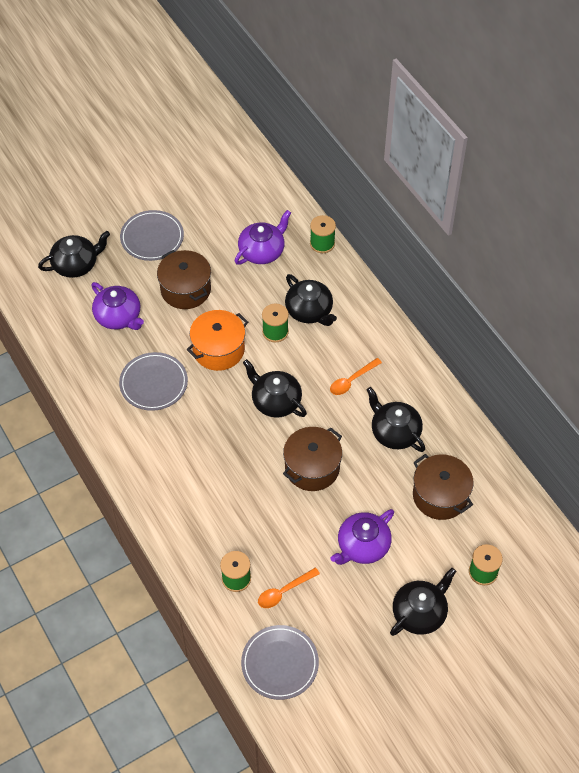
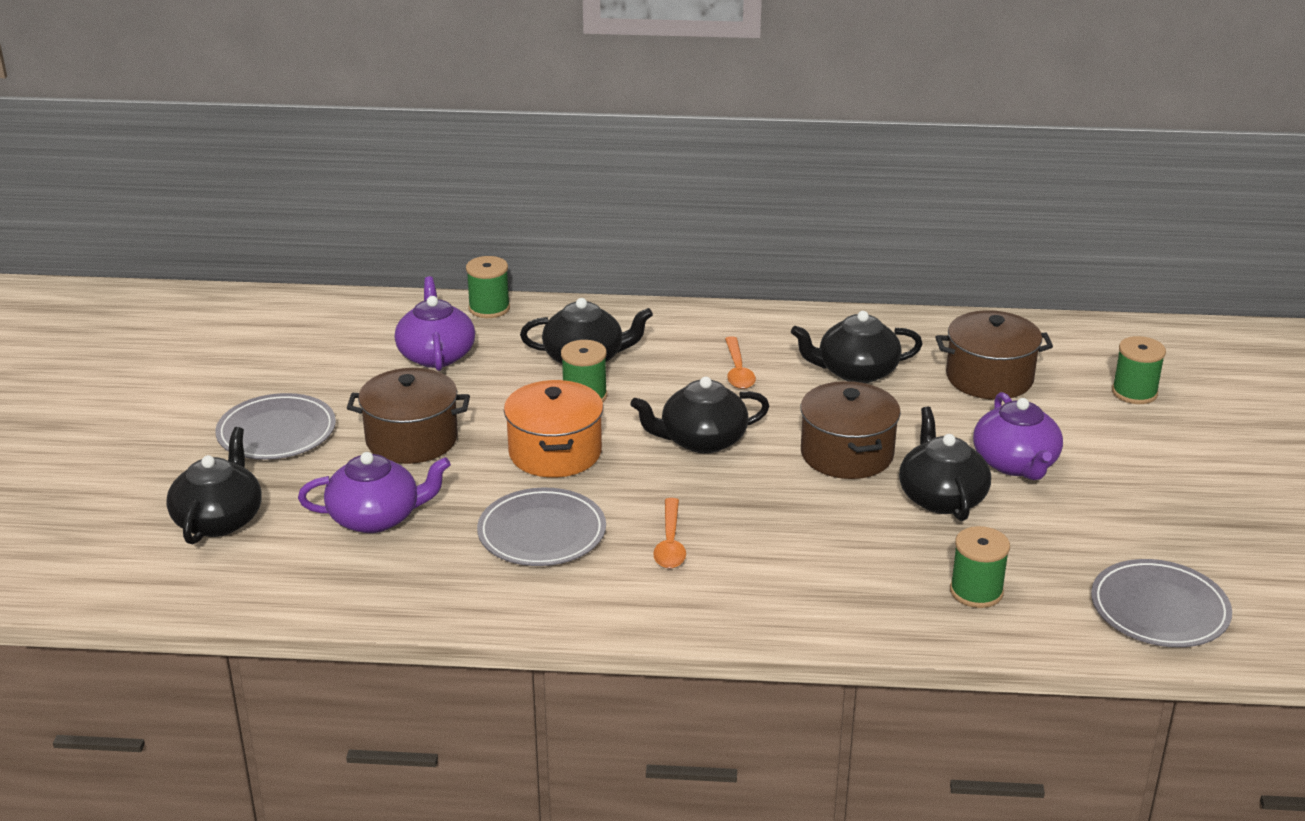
camera: 55 degrees left, 25 degrees down
orange spoon [258,568,320,608] -> orange spoon moved to [653,498,686,569]
black teapot [390,568,456,636] -> black teapot moved to [899,407,991,521]

